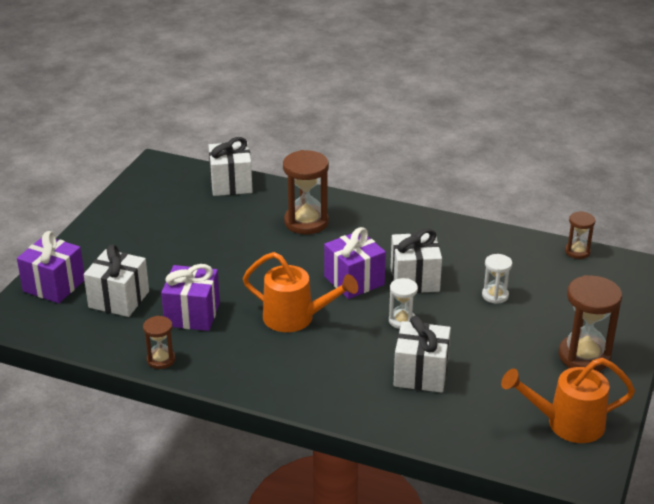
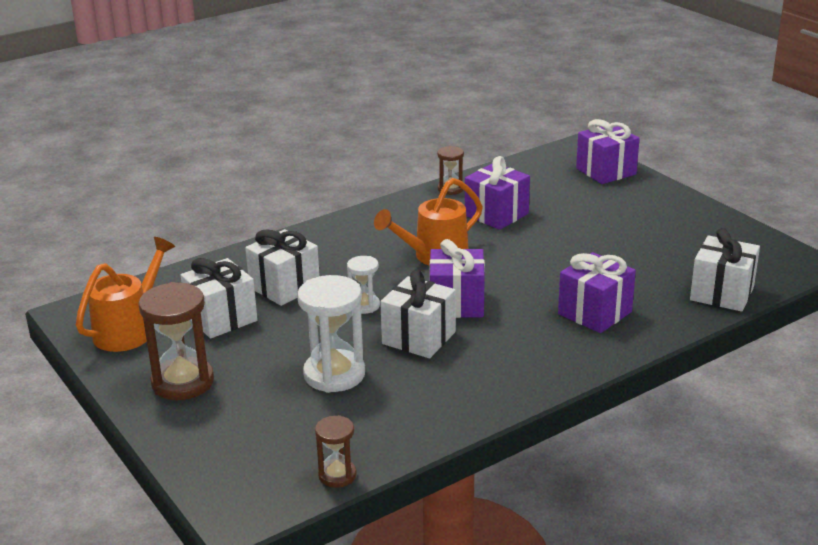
camera: 125 degrees right, 5 degrees down
white gift [84,244,149,317] -> white gift moved to [181,258,258,338]
brown hourglass [283,150,329,234] -> purple gift [558,252,636,333]
white hourglass [482,254,512,304] -> white hourglass [297,275,365,393], size x1.82

